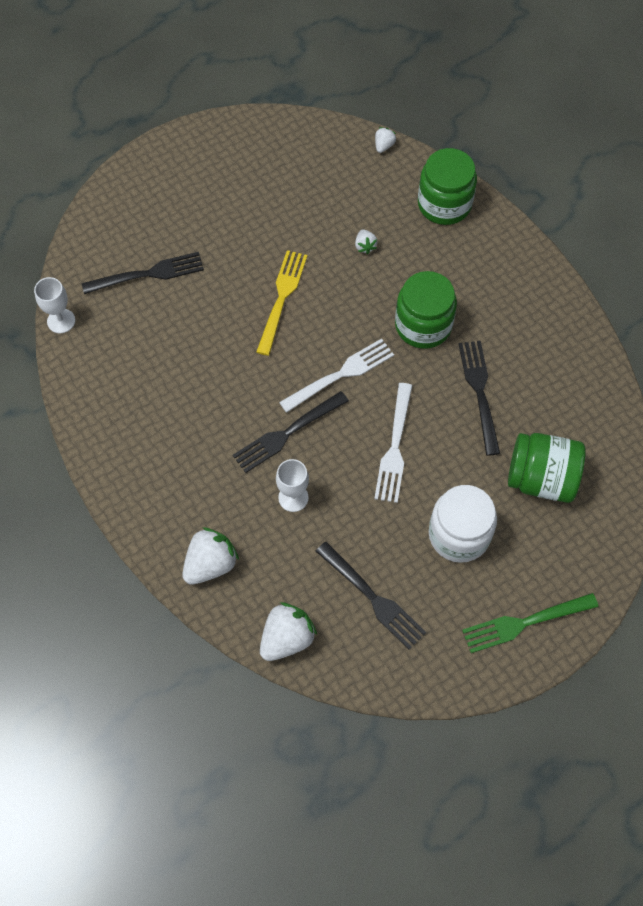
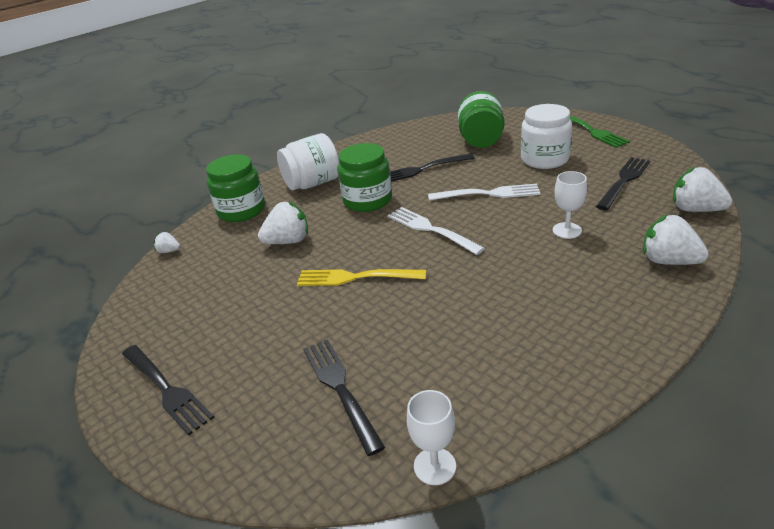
camera: 95 degrees left, 30 degrees down
black fork [233,391,349,473] -> black fork moved to [122,345,214,435]
white strawberry [355,230,377,254] -> white strawberry [258,201,308,244], size x1.97
none -> white jar [277,133,339,190]

